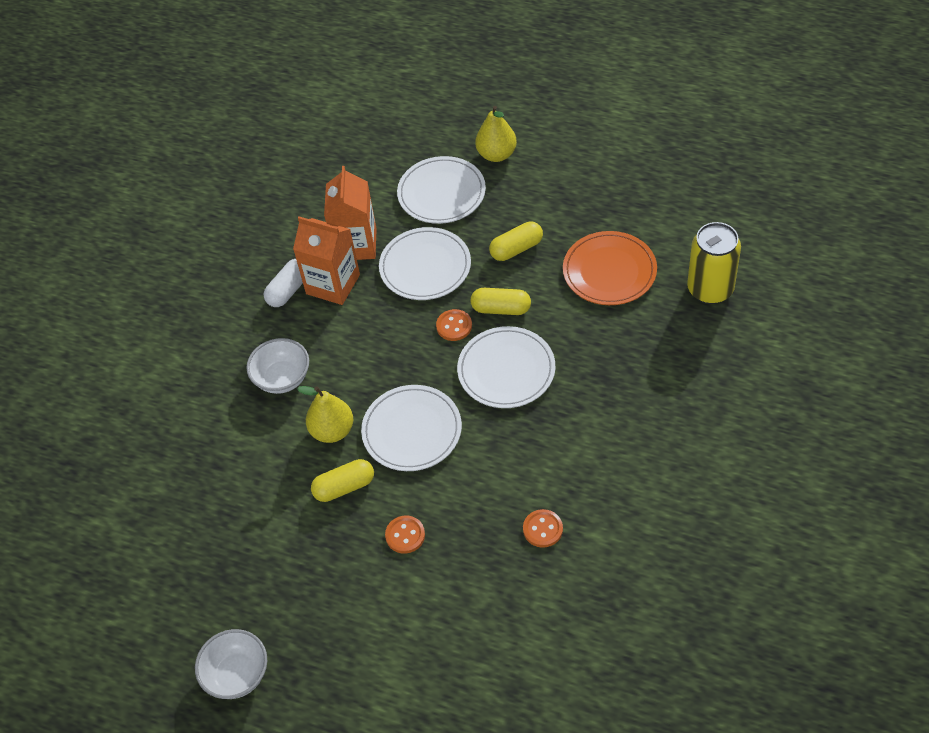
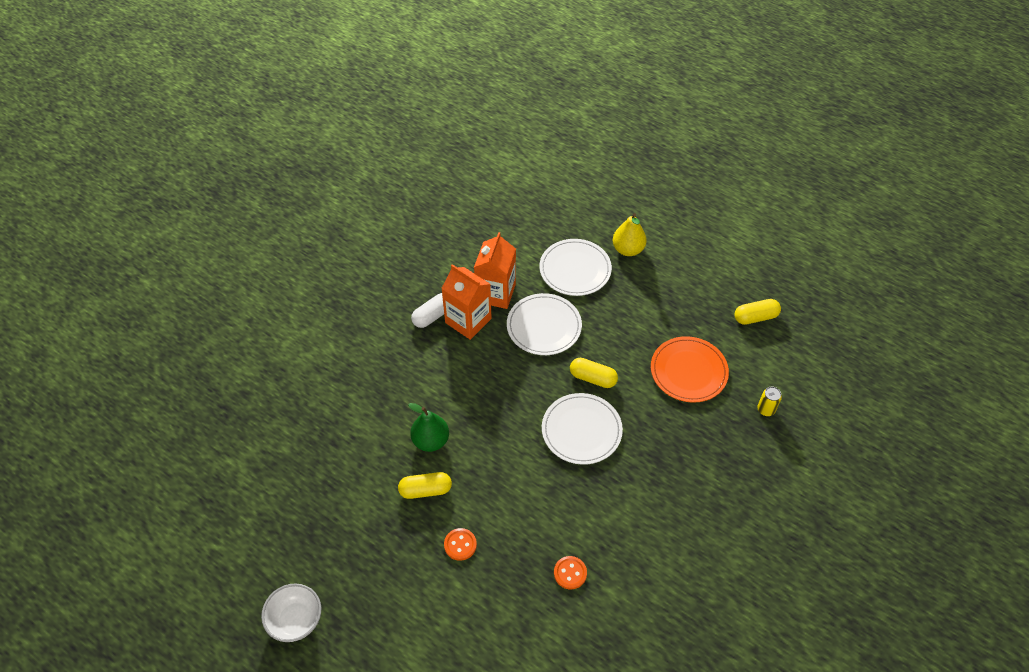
camera: 10 degrees right, 0 degrees up
white bowl [246,338,309,394] -> none
yellow pear [297,386,353,443] -> green pear [408,403,449,452]
white plate [361,385,462,471] -> none
orange button [436,309,472,341] -> none
yellow capsule [489,222,543,261] -> yellow capsule moved to [734,299,781,325]
yellow can [687,222,741,304] -> yellow can [757,387,782,416], size x0.48

